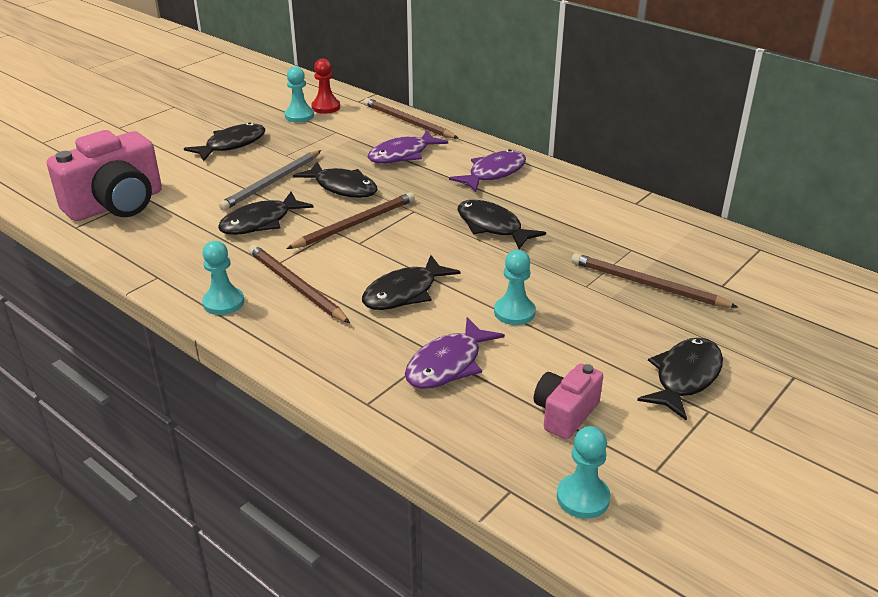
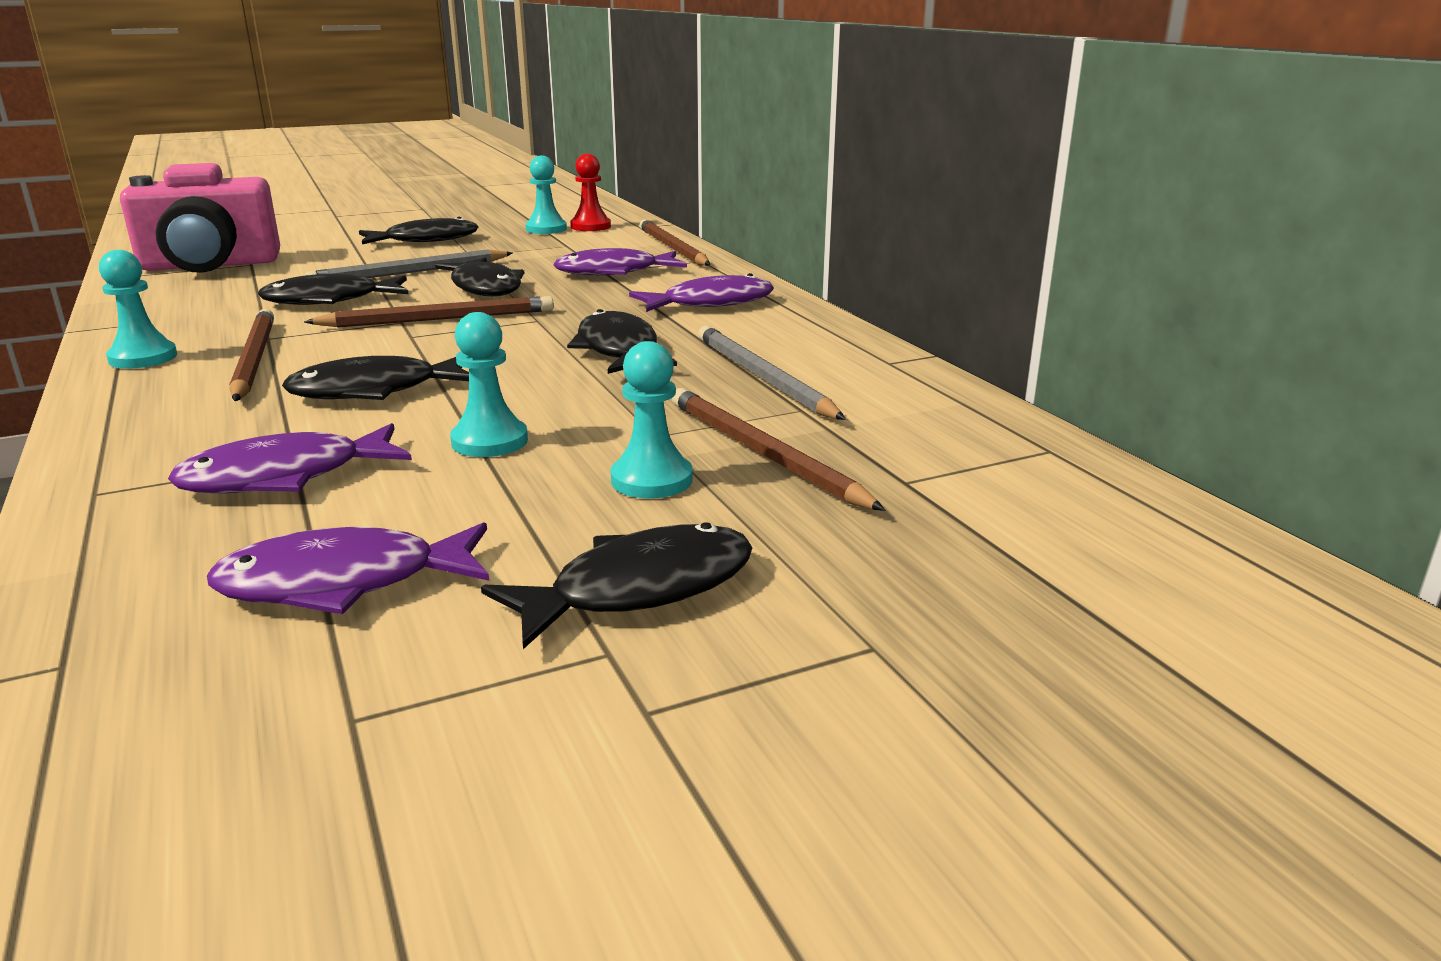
camera: 25 degrees right, 10 degrees down
pink camera [534,363,603,440] -> purple fish [207,522,489,614]
turquoise pawn [557,426,611,519] -> turquoise pawn moved to [610,341,693,498]
none -> grey pencil [698,326,846,420]

